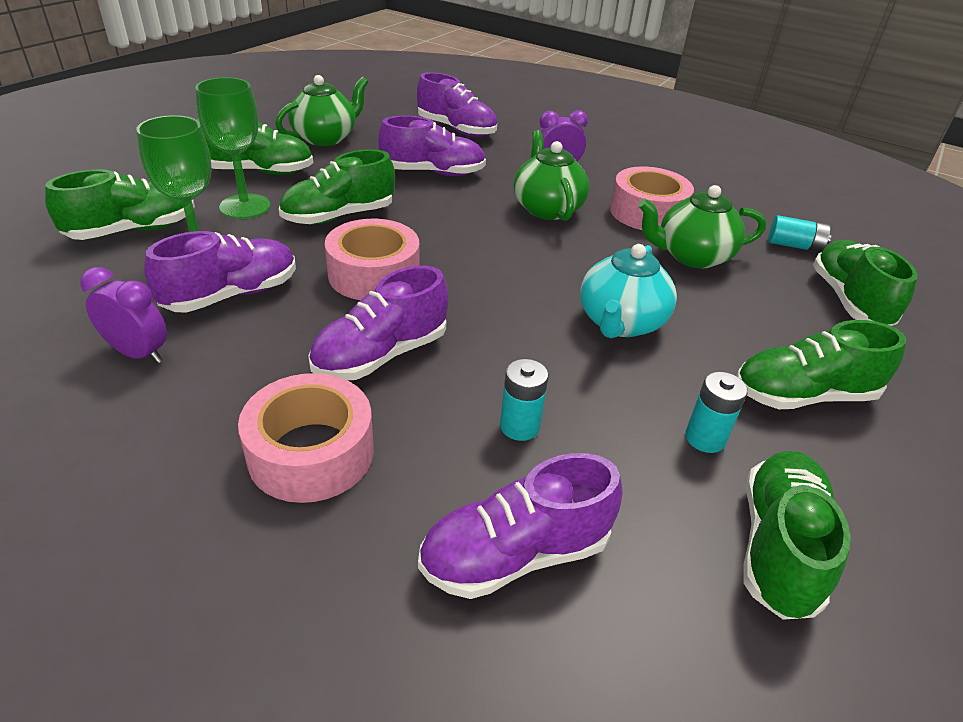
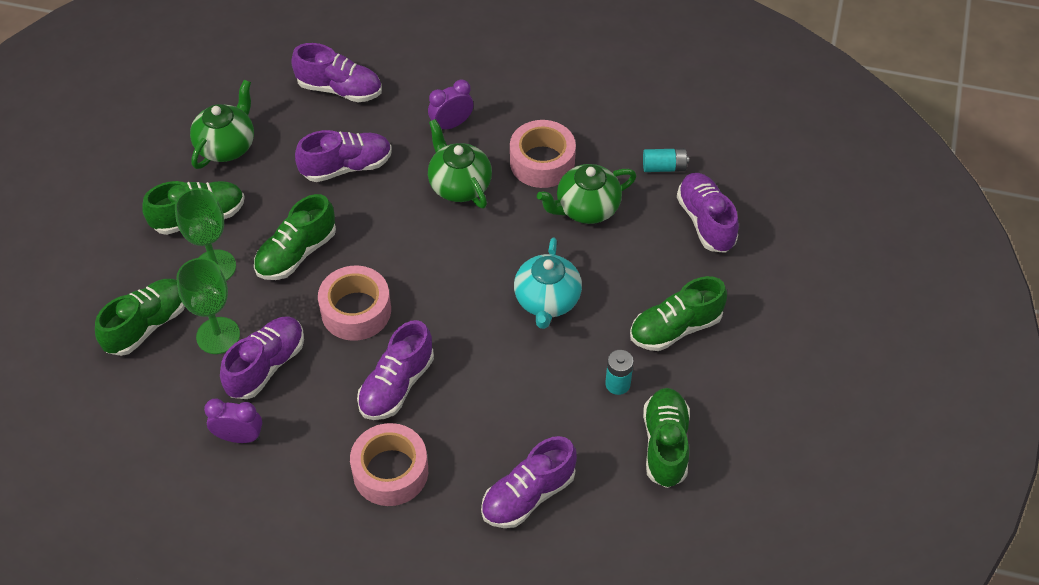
camera: 15 degrees left, 15 degrees up
turquoise battery [500,359,549,441] -> none
green shoe [813,240,918,326] -> purple shoe [677,173,739,253]

